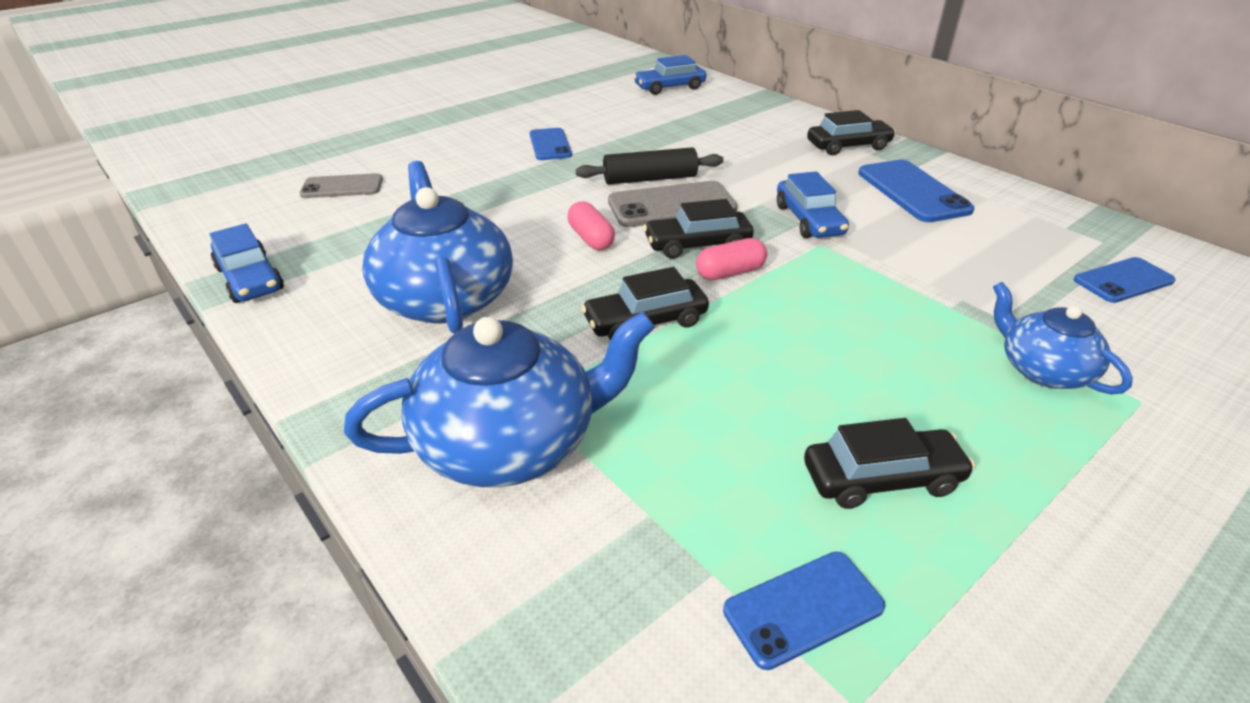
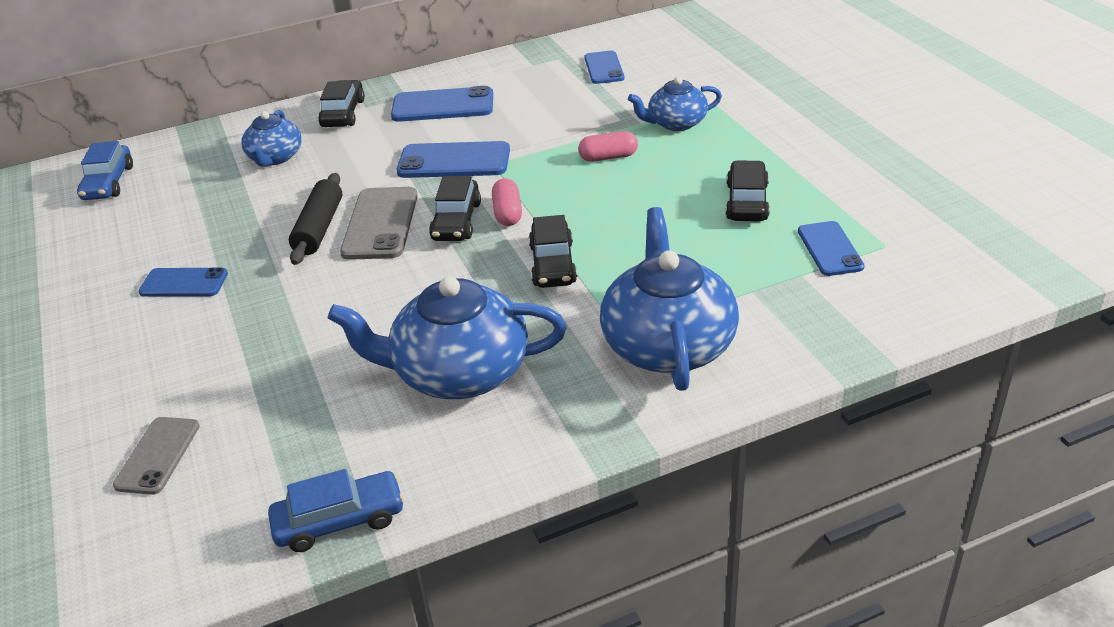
camera: 70 degrees left, 0 degrees up
pink capsule [567,201,615,250] -> pink capsule moved to [578,131,638,162]
blue car [777,171,849,238] -> blue phone [397,141,510,178]
none -> blue teapot [241,110,302,167]

